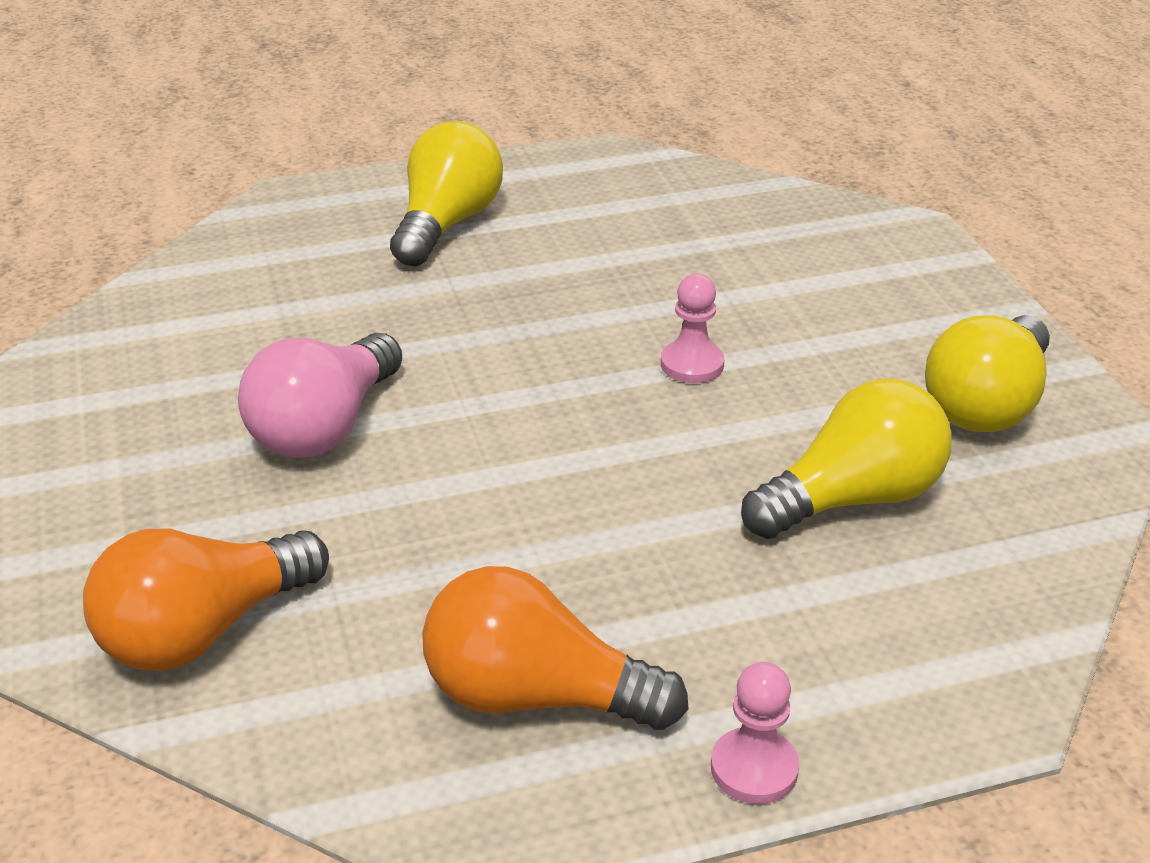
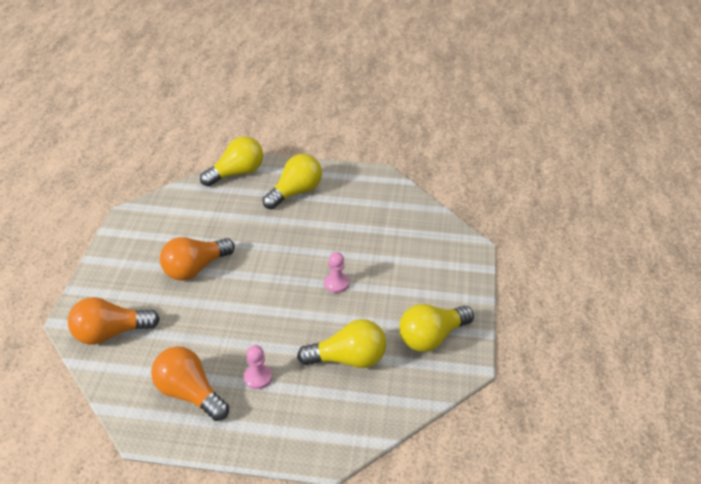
camera: 25 degrees right, 5 degrees up
pink light bulb [238,333,402,458] -> orange light bulb [160,237,235,281]
pink pawn [711,662,799,804] -> pink pawn moved to [244,345,272,389]
none -> yellow light bulb [200,136,263,187]

